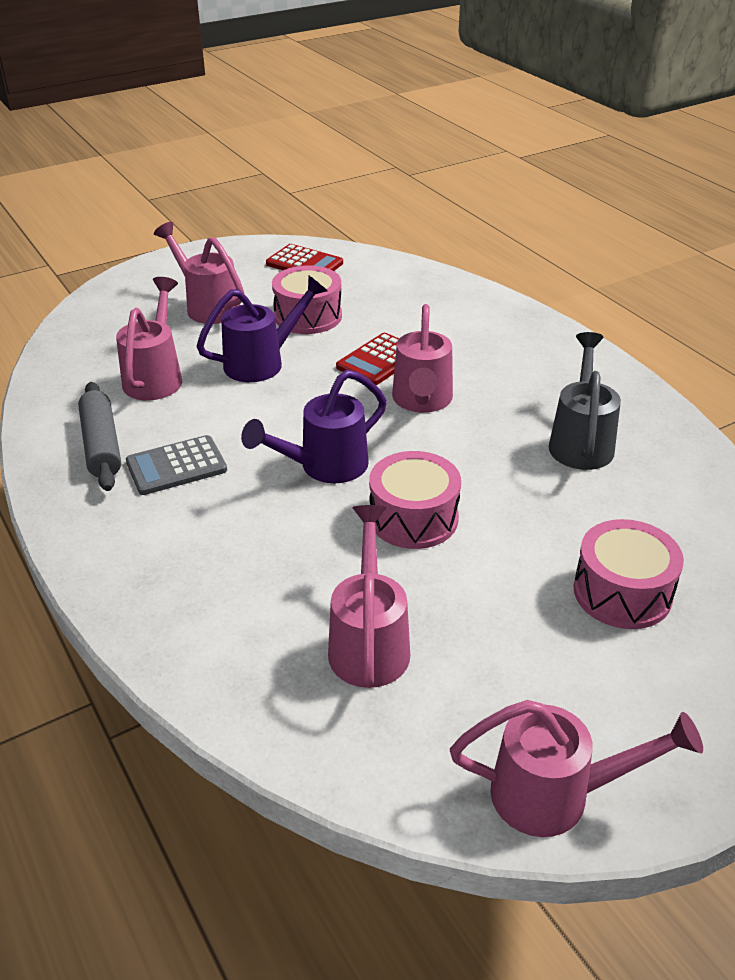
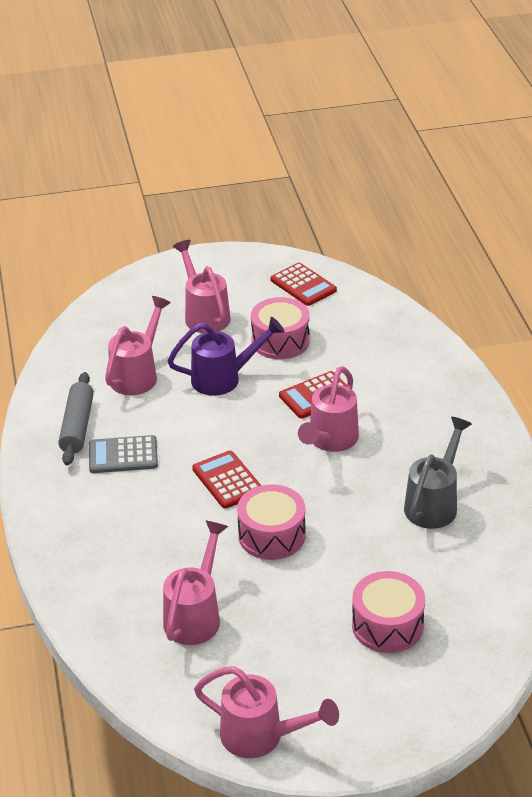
camera: 20 degrees right, 0 degrees up
purple watering can [241,370,387,483] -> red calculator [192,450,261,509]

